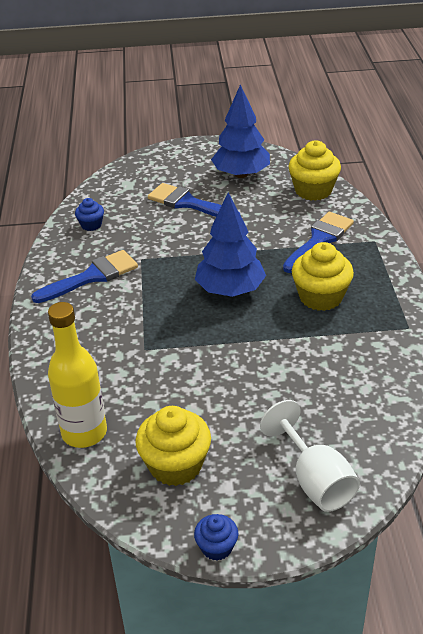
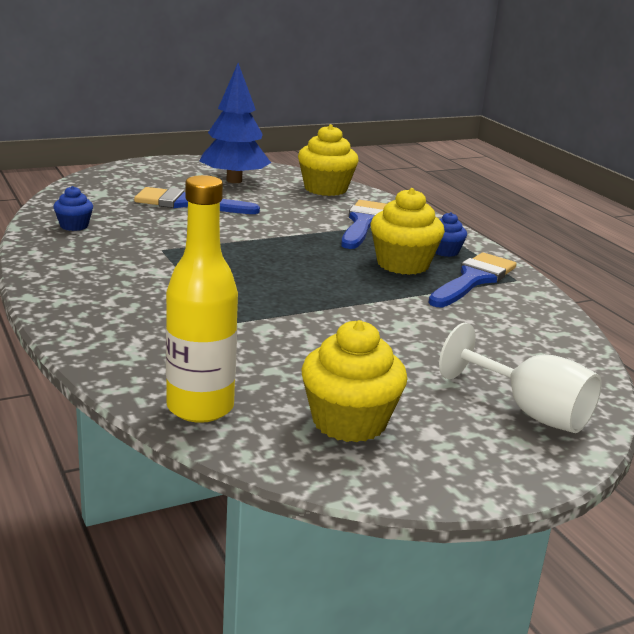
camera: 25 degrees left, 15 degrees down
blue brush [31,250,138,303] -> blue brush moved to [428,253,516,307]
blue cupcake [194,514,239,561] -> blue cupcake moved to [436,212,467,257]
blue tree [195,192,266,297] -> none

